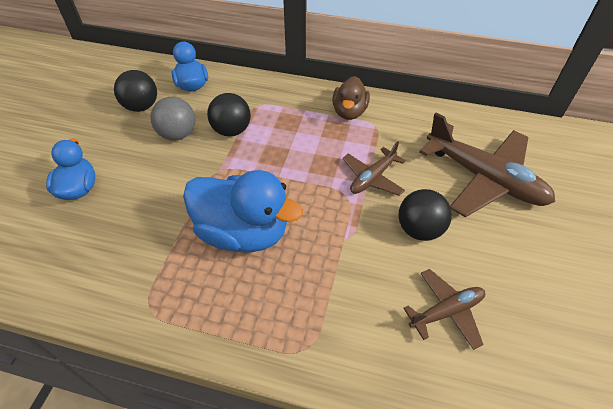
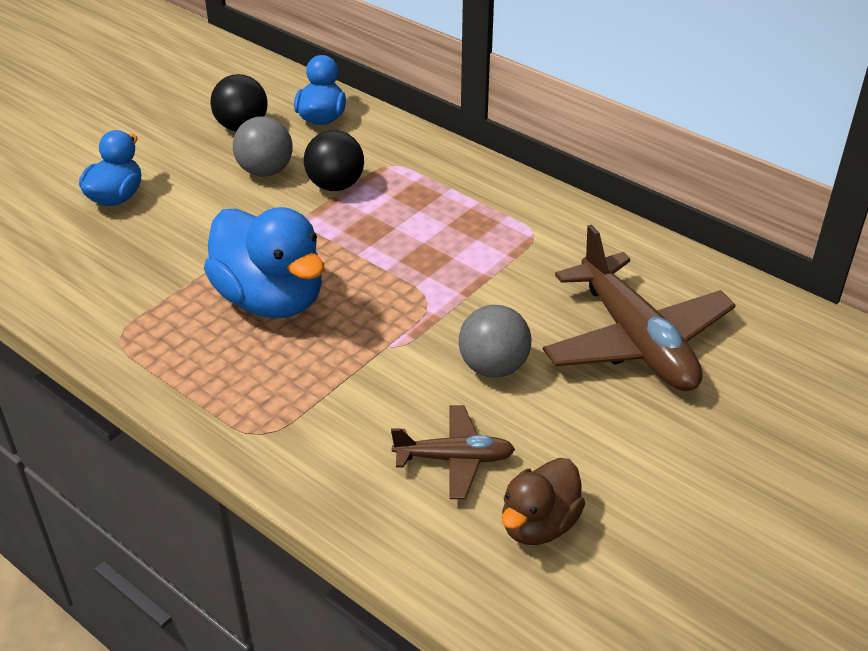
camera: 25 degrees right, 10 degrees down
brown duck [332,76,370,120] -> brown duck moved to [502,458,585,545]
brown plane [343,141,406,196] -> none
black ball [398,189,452,241] -> grey ball [459,305,531,378]

